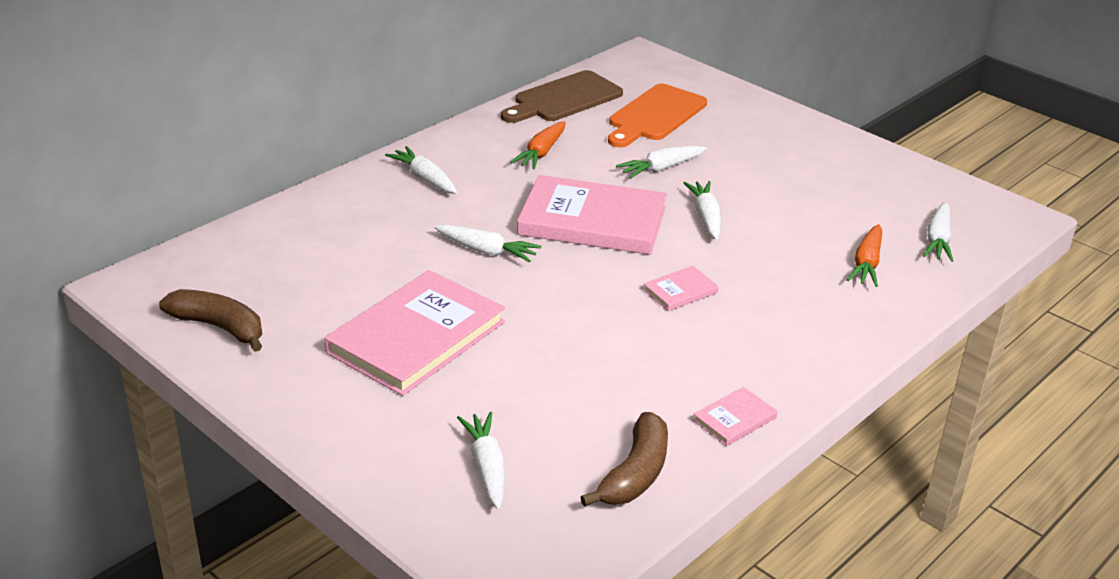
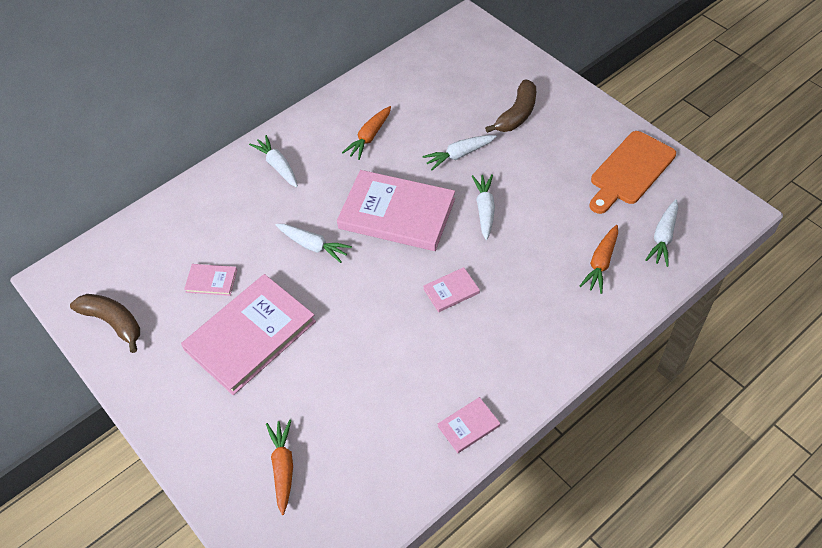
camera: 10 degrees right, 20 degrees up
white carrot [457,412,505,510] -> orange carrot [266,420,293,515]
brown cutting board [501,70,623,123] -> none
brown banana [580,412,668,507] -> brown banana moved to [485,79,536,133]
orange cutting board [608,84,707,147] -> orange cutting board moved to [590,131,676,214]
none -> pink book [184,264,237,296]

